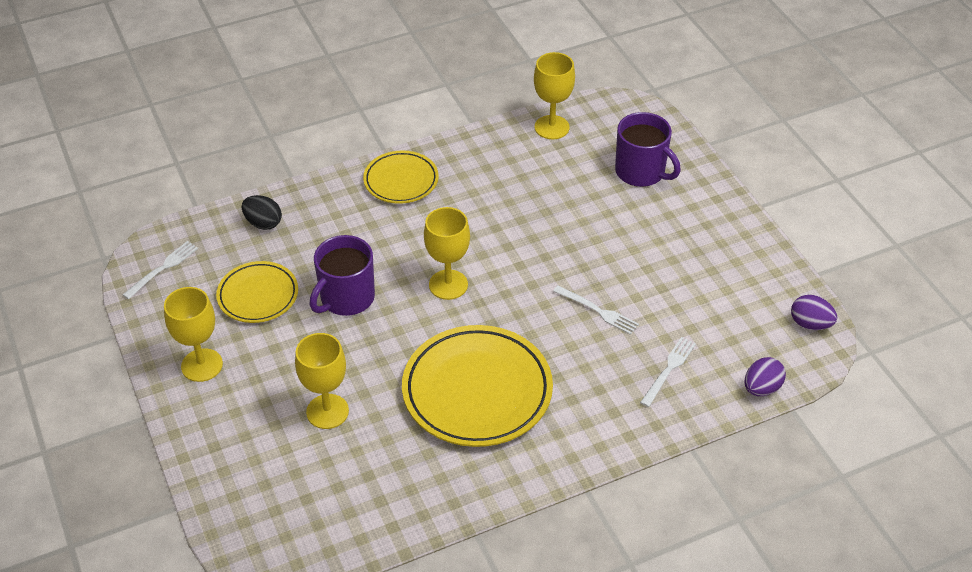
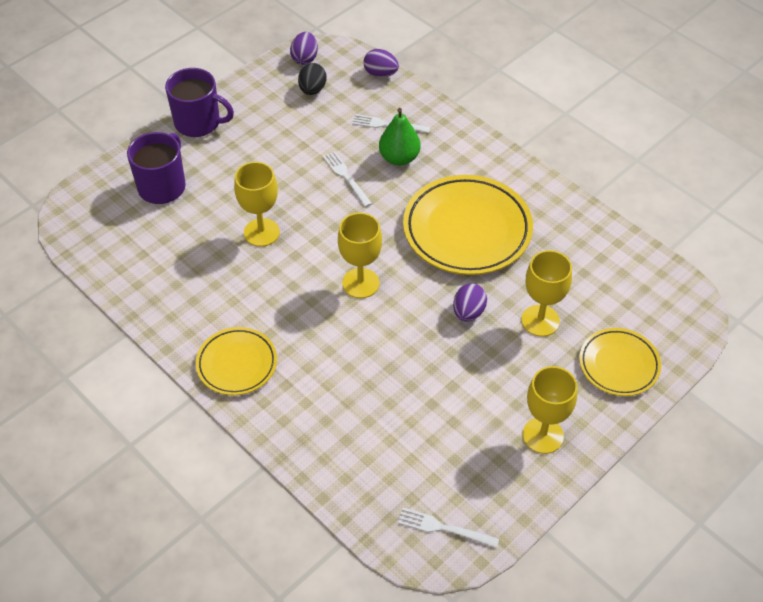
camera: 110 degrees left, 5 degrees up
yellow plate [216,261,298,323] -> yellow plate moved to [579,328,661,396]
black egg [242,195,282,230] -> black egg moved to [298,63,327,95]
purple mug [309,235,375,316] -> purple mug moved to [165,68,234,137]
yellow goblet [534,52,575,139] -> yellow goblet moved to [234,162,280,247]
white fork [553,286,639,335] -> white fork turned 45 degrees counterclockwise [323,151,372,207]
none -> green pear [379,108,421,166]
none -> purple egg [453,283,487,322]

